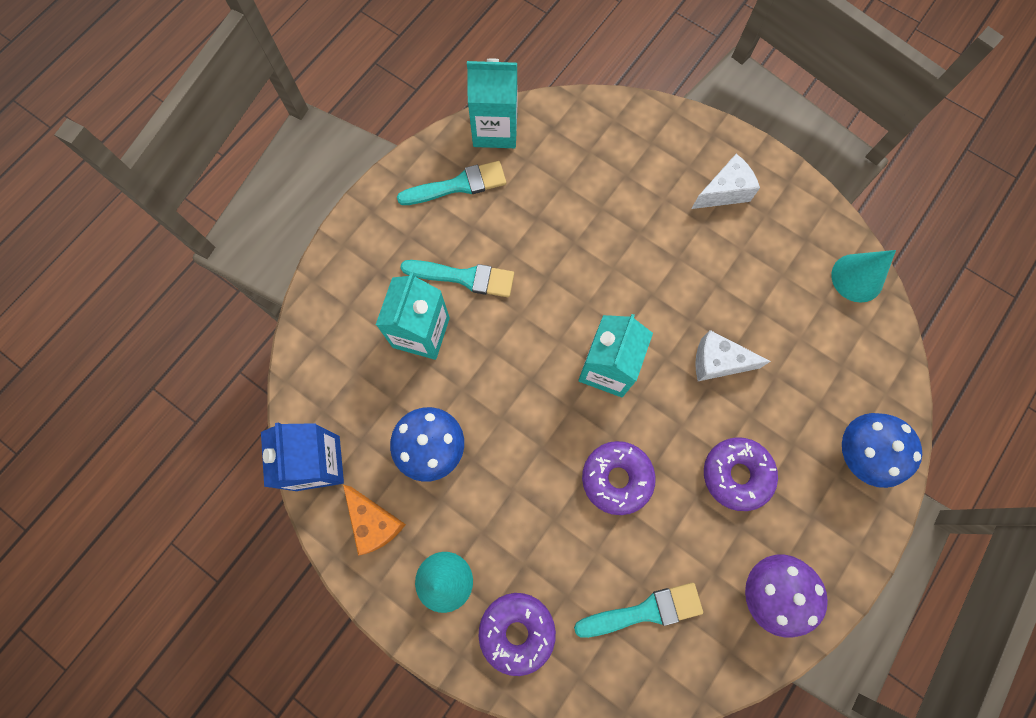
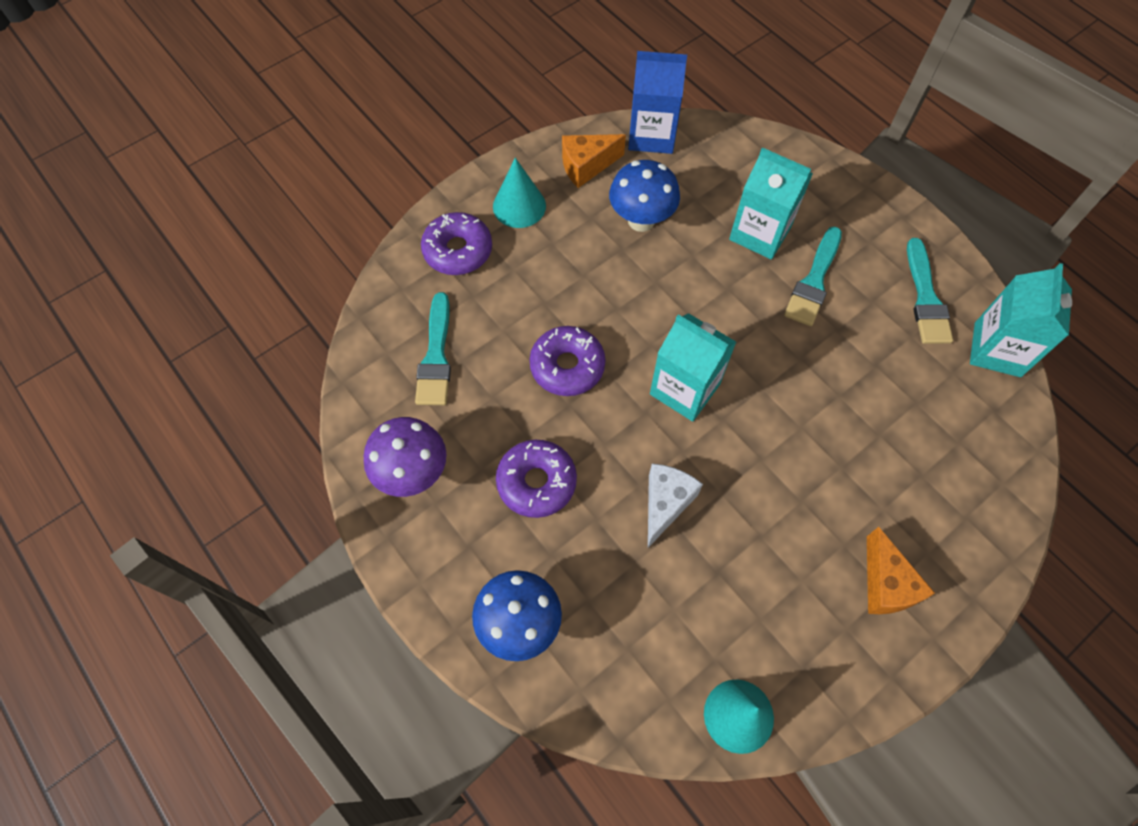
camera: 105 degrees right, 10 degrees down
white cheese [691,154,760,209] -> orange cheese [867,527,935,614]

